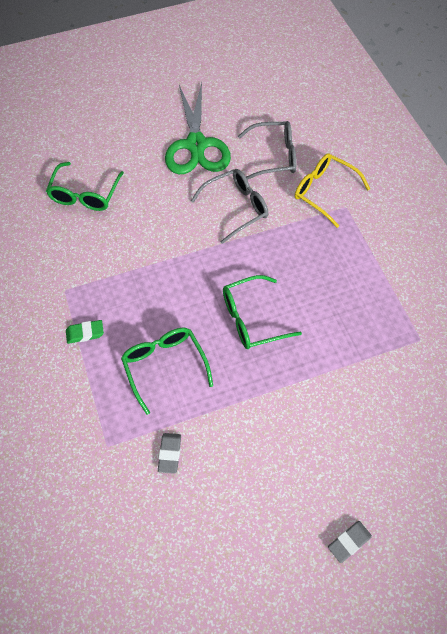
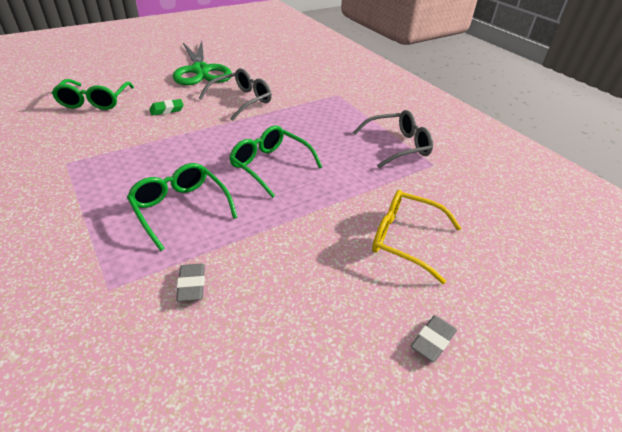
camera: 15 degrees left, 20 degrees down
green eraser [66,320,104,344] -> green eraser moved to [149,99,184,116]
green glasses [223,275,302,349] -> green glasses turned 75 degrees clockwise [229,125,322,198]
grey glasses [238,121,297,180] -> grey glasses moved to [353,110,433,168]
yellow glasses [295,153,370,228] -> yellow glasses moved to [372,190,461,284]

